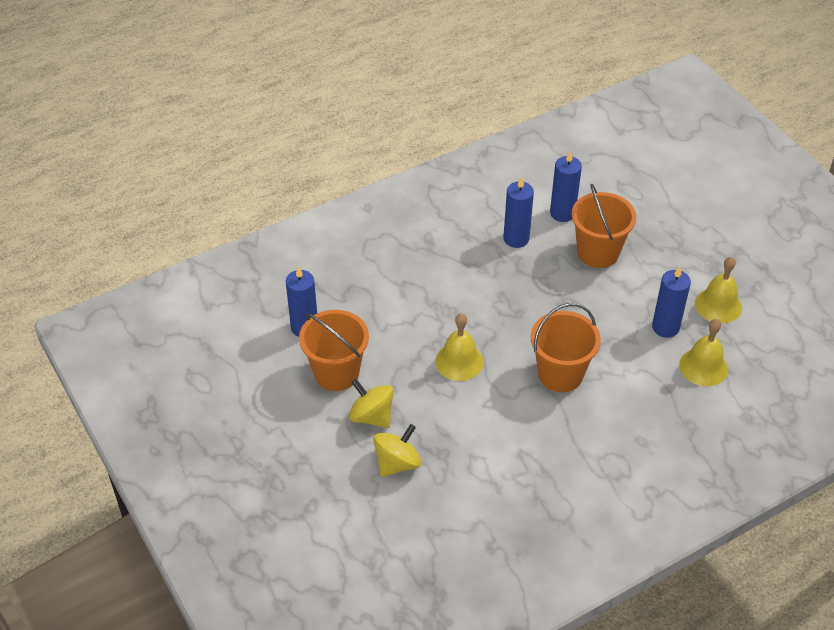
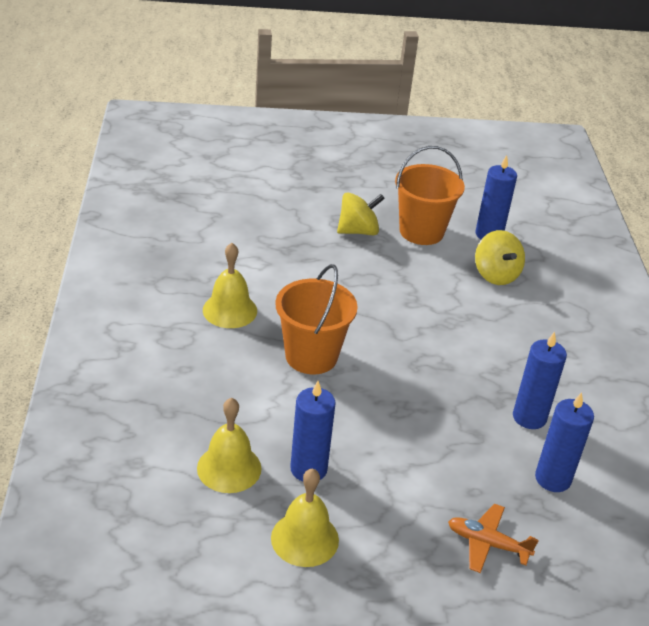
camera: 115 degrees right, 10 degrees down
yellow spinning top [373,424,422,477] -> yellow spinning top moved to [475,230,525,285]
yellow bell [435,313,484,381] -> yellow bell moved to [203,243,257,328]
orange bucket [572,184,636,268] -> none
none -> orange plane [448,504,539,573]

